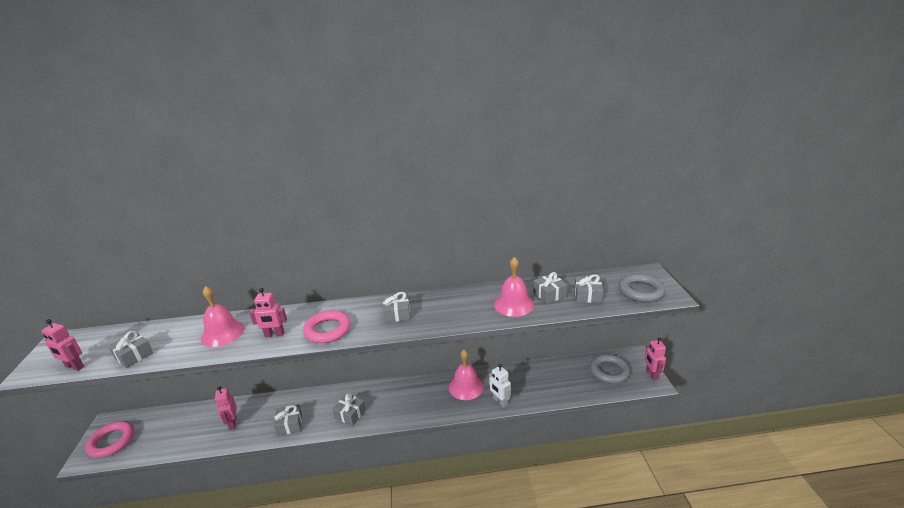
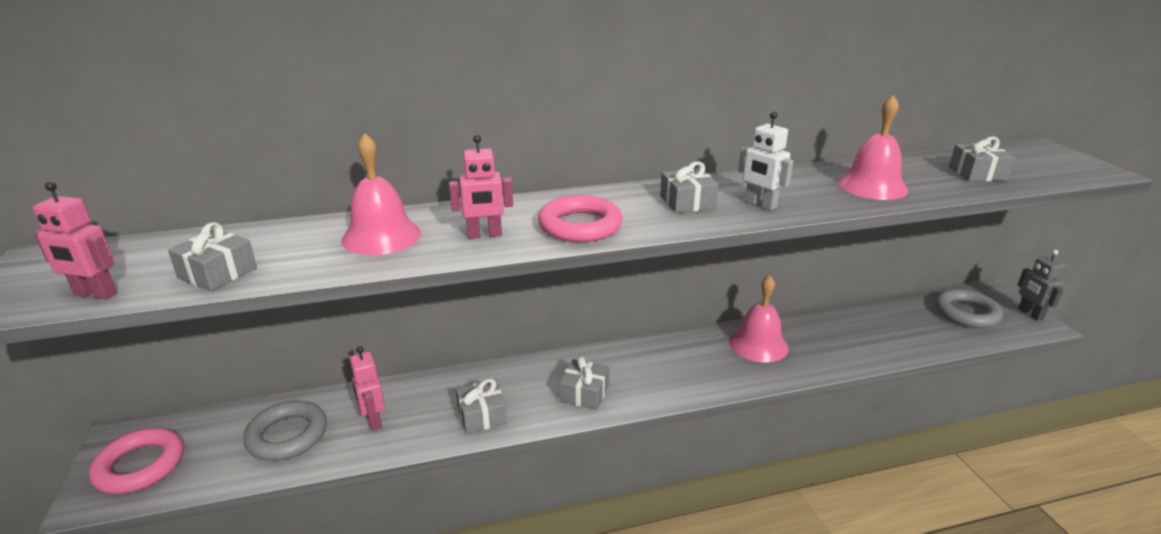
camera: 10 degrees left, 0 degrees up
white robot [489,364,511,407] -> white robot moved to [738,112,794,210]
grey gift [533,272,568,304] -> none
grey ring [619,273,666,302] -> grey ring moved to [243,401,327,461]
pink robot [645,337,666,380] -> grey robot [1018,250,1065,321]

